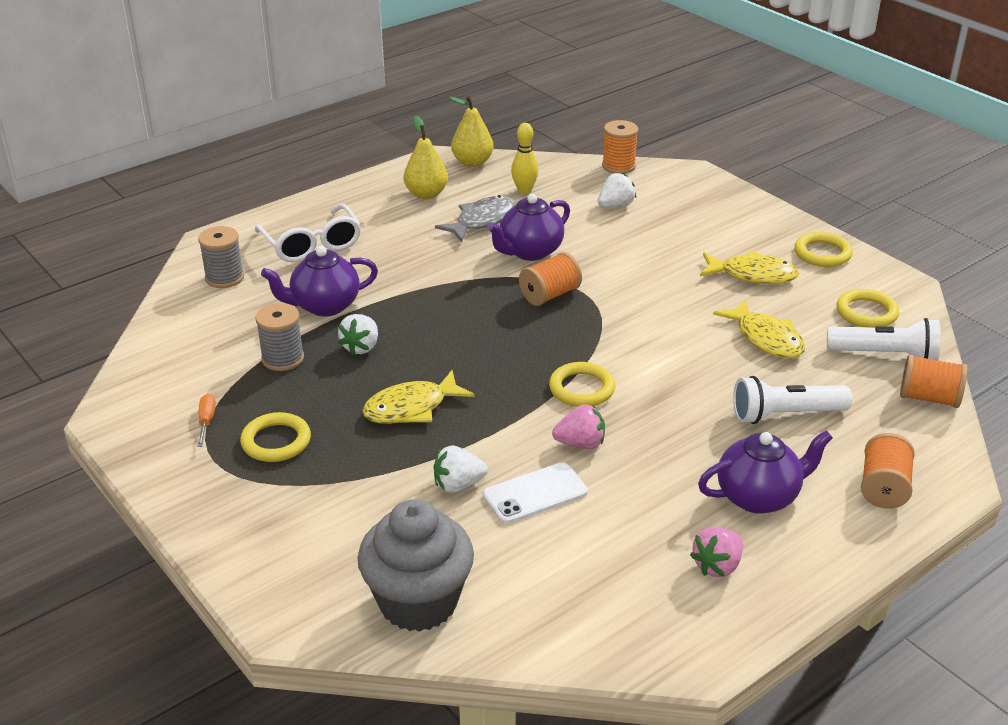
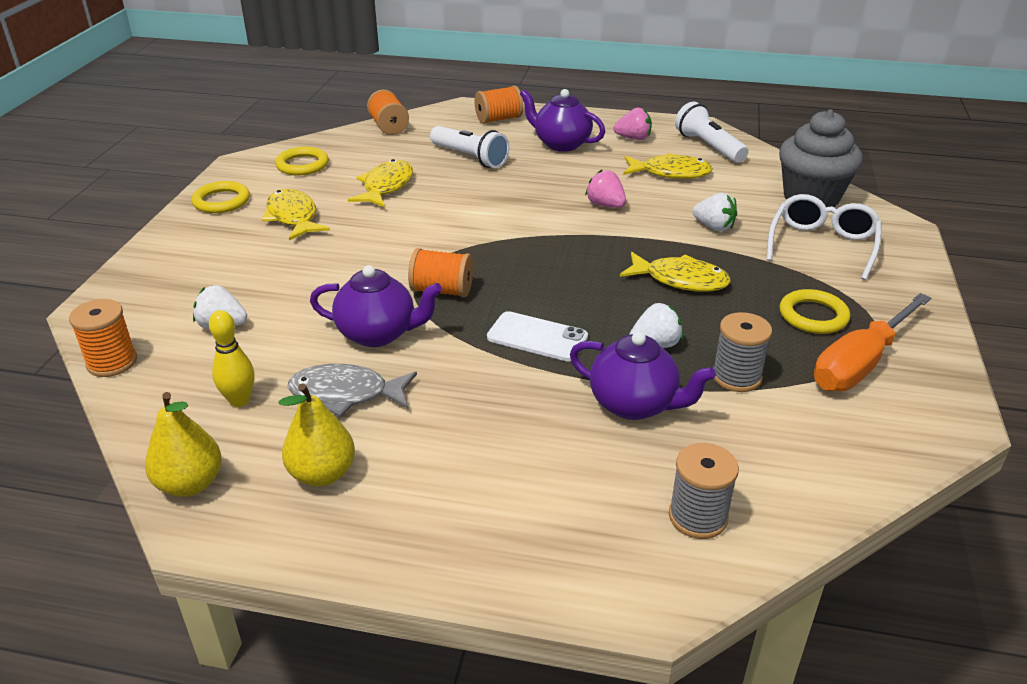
camera: 130 degrees left, 0 degrees up
orange screwdriver [197,394,216,447] -> orange screwdriver [814,293,931,391], size x2.45
white glasses [255,204,361,262] -> white glasses moved to [766,194,882,280]
white phone [483,462,588,524] -> white phone moved to [487,311,588,362]
yellow ring [549,362,615,407] -> none
white flashlight [827,318,941,361] -> white flashlight moved to [675,101,748,163]
none -> yellow fish [623,153,713,179]

